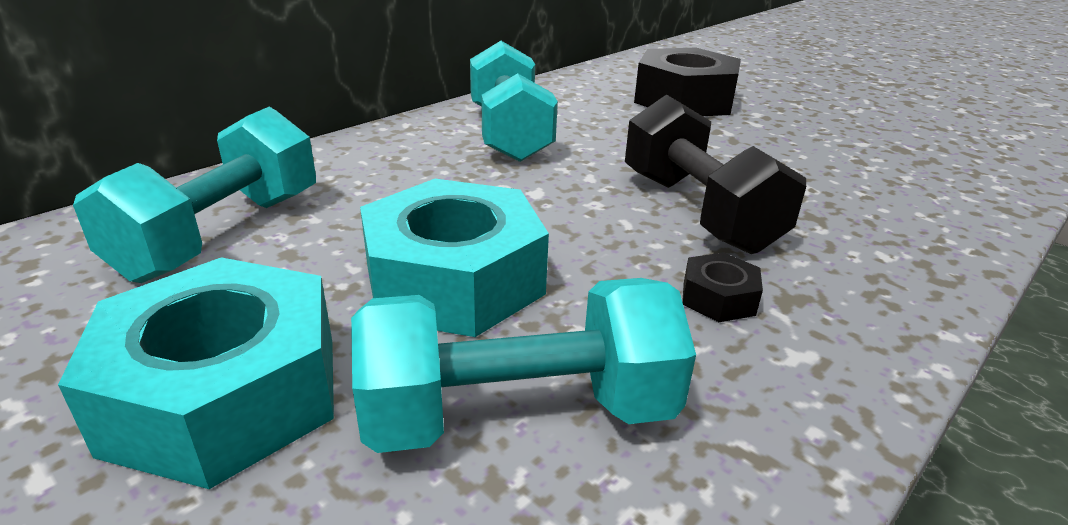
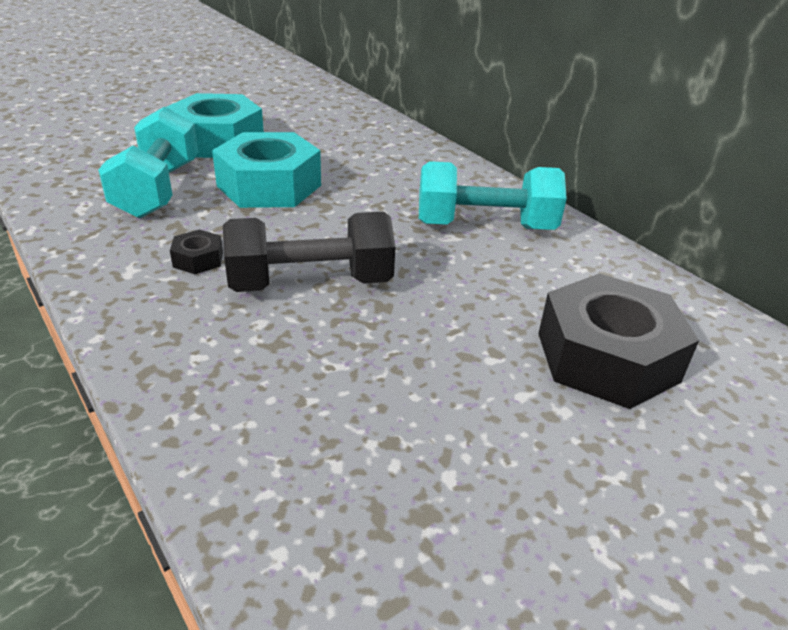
camera: 100 degrees right, 5 degrees up
turquoise dumbbell [73,107,316,283] -> none

